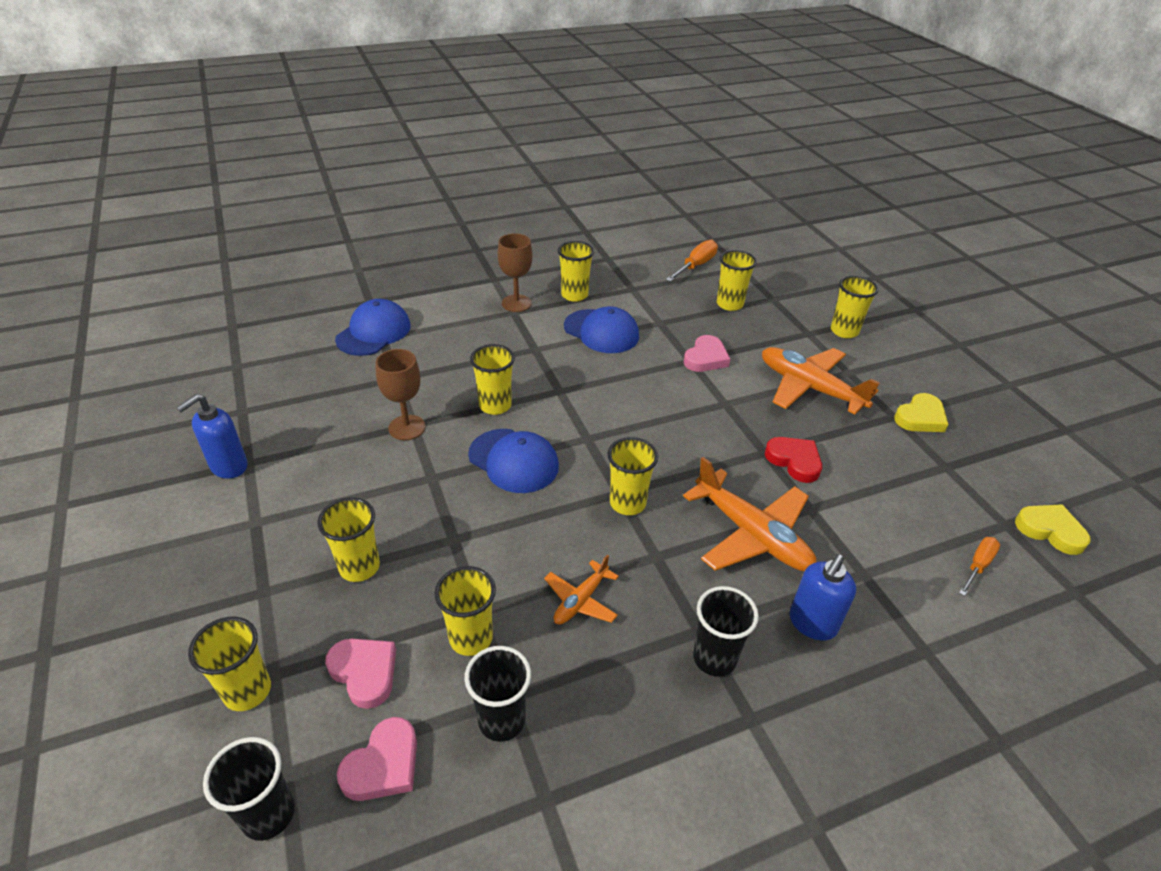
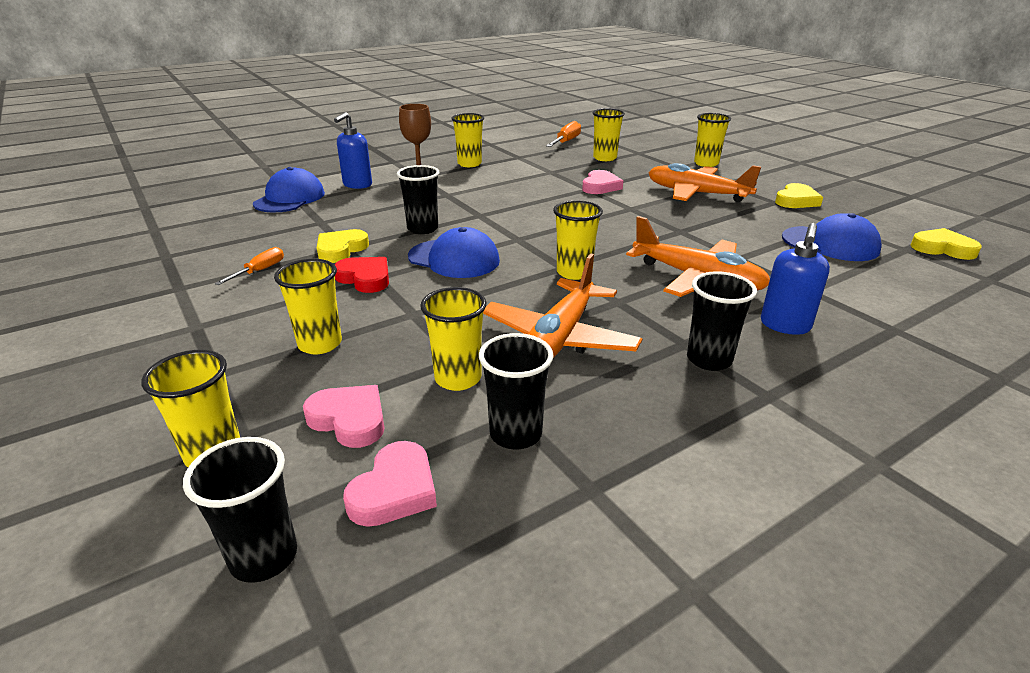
camera: 10 degrees left, 10 degrees down
blue soap dispenser [176,394,248,479] -> blue soap dispenser moved to [334,112,372,189]
brown goblet [376,349,426,440] -> yellow heart [317,229,369,263]
yellow cup [470,344,515,415] -> black cup [397,165,439,234]
orange plane [544,554,619,625] -> orange plane [483,253,643,358], size x1.88
blue cap [564,306,639,353] -> blue cap moved to [782,213,882,261]
red heart [765,437,822,483] -> red heart moved to [334,257,389,293]
orange screwdriver [959,537,1000,596] -> orange screwdriver moved to [215,247,284,285]

